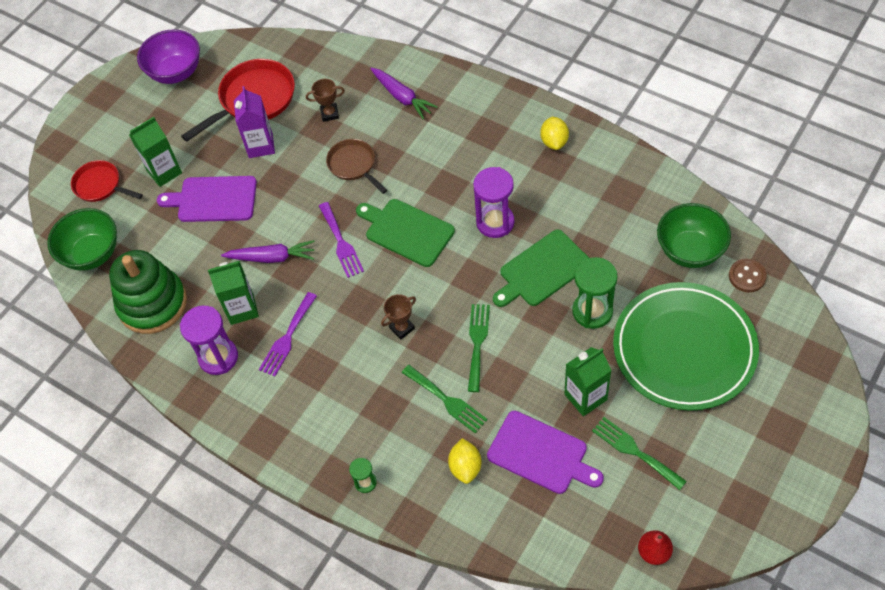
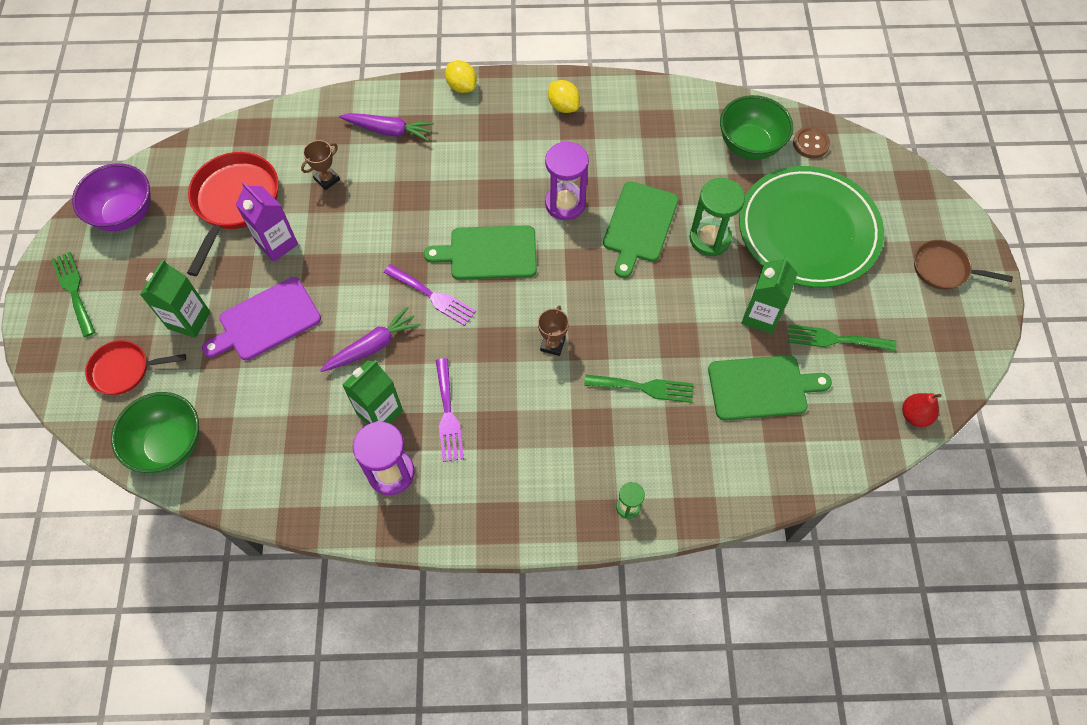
camera: 40 degrees left, 5 degrees up
green stacking toy [109,250,187,334] -> none
brown pan [326,139,387,194] -> brown pan moved to [914,240,1013,290]
yellow lemon [448,438,482,484] -> yellow lemon moved to [445,60,477,93]
green fork [468,304,490,392] -> green fork moved to [51,252,95,337]
purple cutting board [487,411,604,494] -> green cutting board [708,355,832,420]

